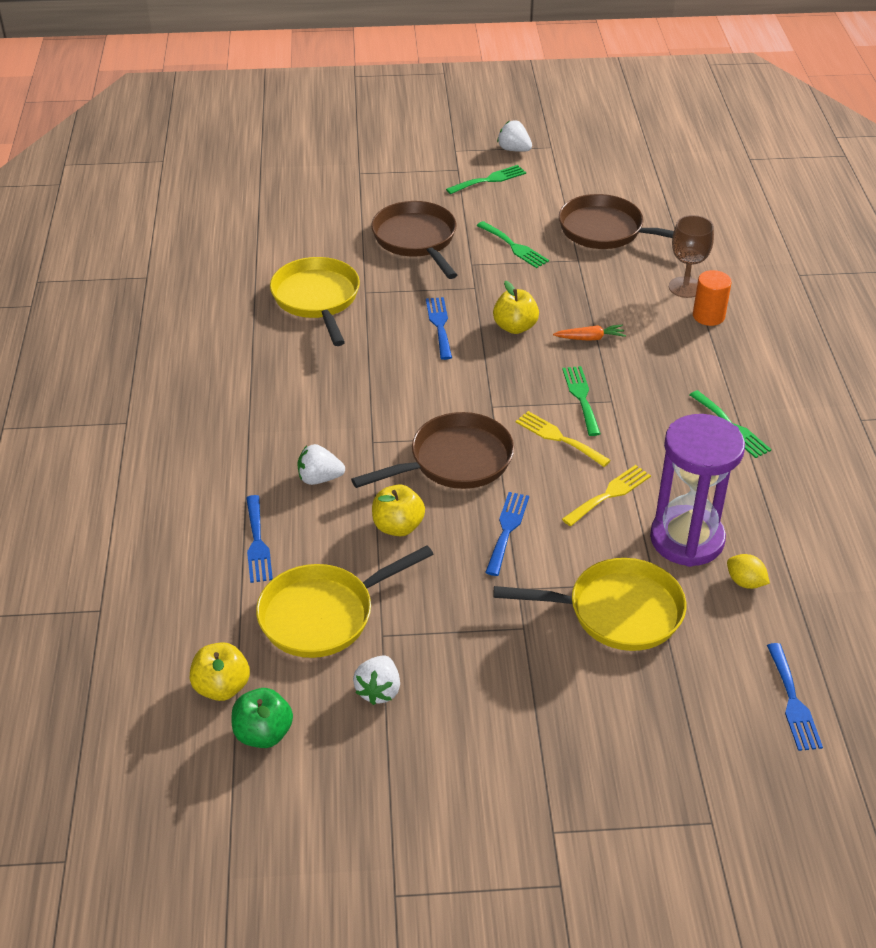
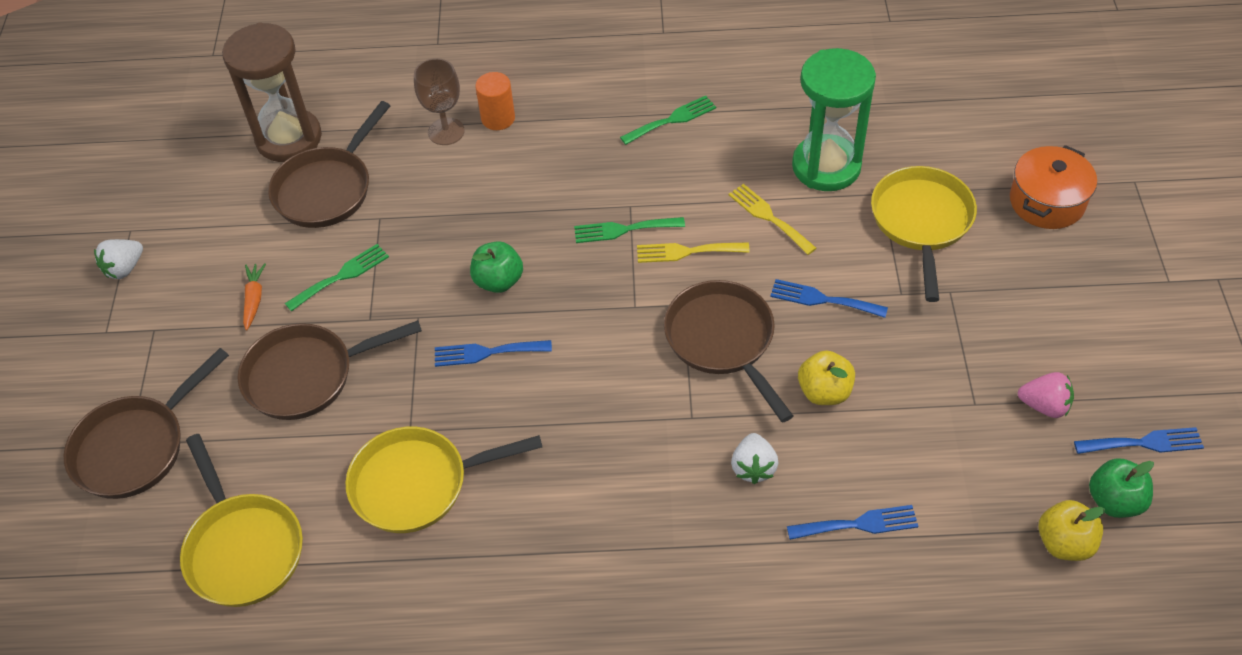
camera: 85 degrees left, 10 degrees up
yellow pan [256,545,434,658] -> yellow pan moved to [180,434,303,607]
white strawberry [353,656,400,705] -> pink strawberry [1018,372,1074,418]
green fork [446,165,526,194] -> none
yellow apple [493,281,539,334] -> green apple [470,241,523,293]
yellow fork [516,411,611,467] -> yellow fork turned 45 degrees clockwise [637,242,750,263]
orange carrot [553,325,626,341] -> orange carrot moved to [243,263,266,330]
purple hourglass [650,414,745,567] -> green hourglass [792,48,876,191]
yellow lemon [727,554,770,589] -> none
blue fork [767,643,823,751] -> blue fork moved to [1074,427,1204,454]
none -> brown pan [64,348,229,499]
none -> brown hourglass [222,22,322,162]
none -> orange pot [1010,145,1097,229]

